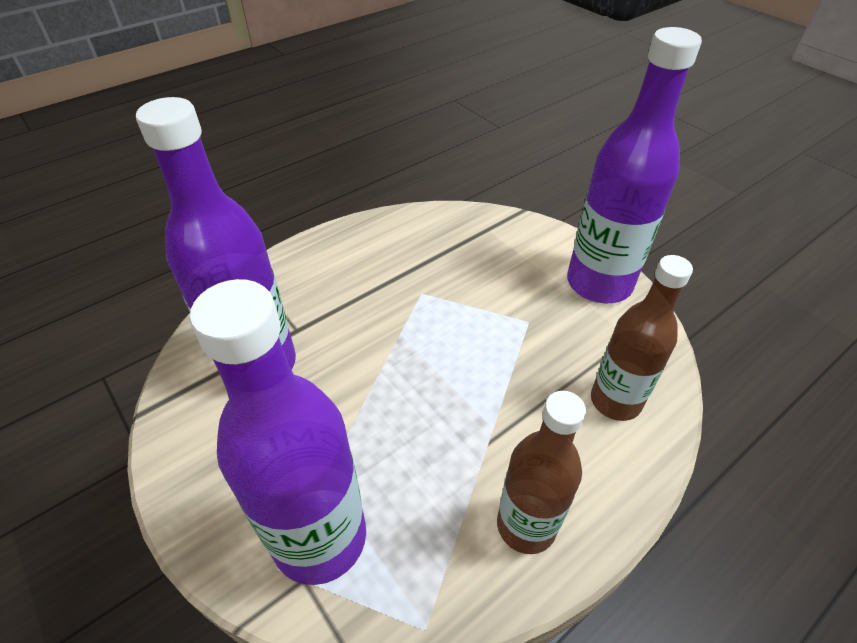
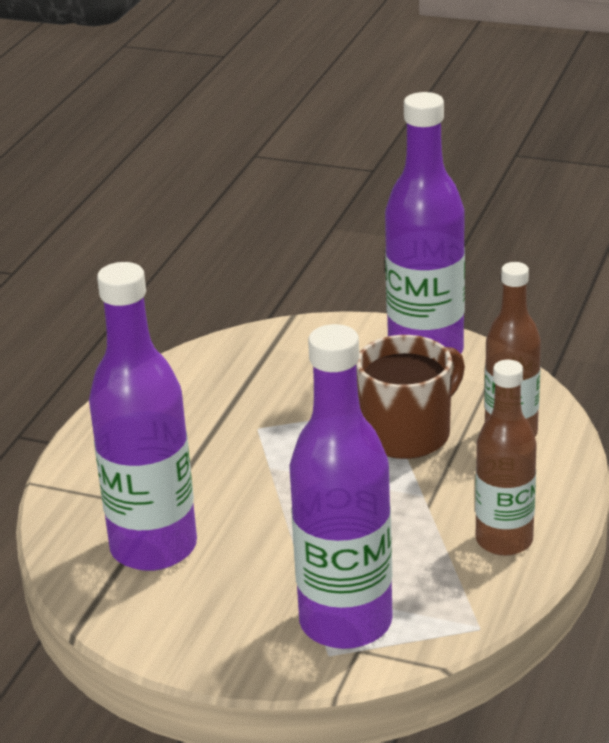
camera: 30 degrees left, 15 degrees down
none -> brown mug [356,335,465,459]

